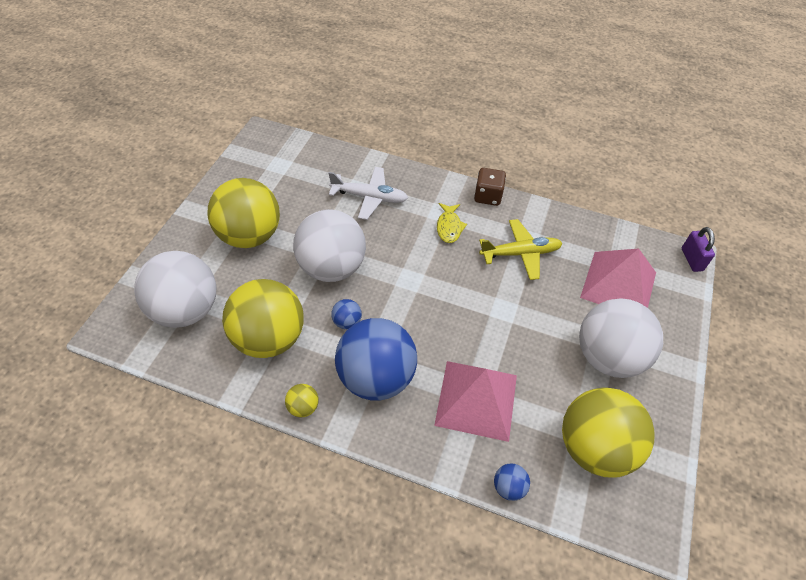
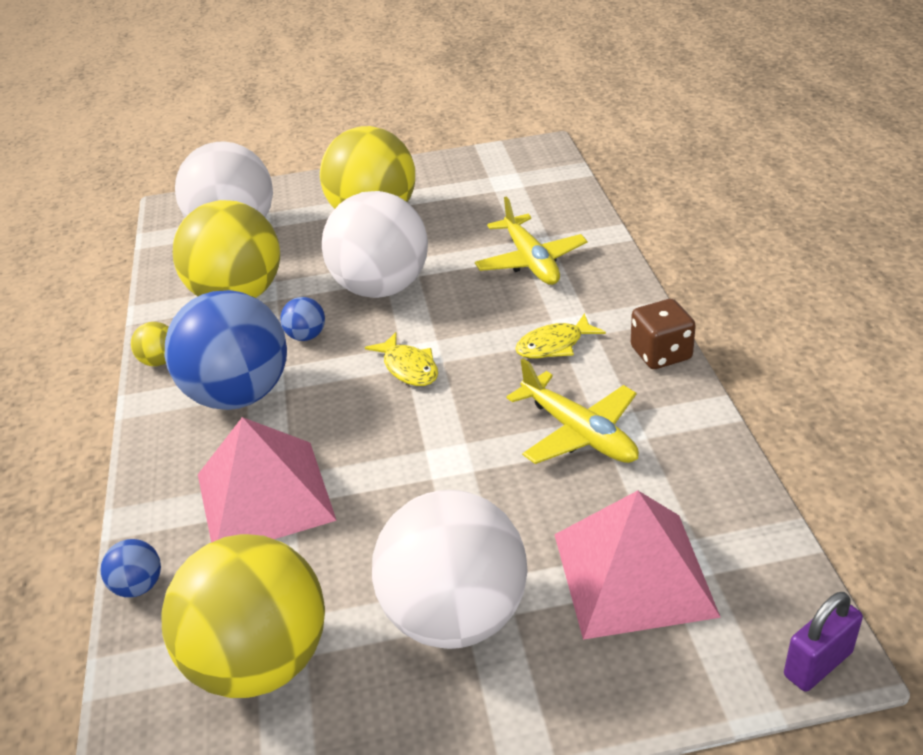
camera: 65 degrees right, 15 degrees down
white plane [329,167,408,220] -> yellow plane [475,196,587,285]
none -> yellow fish [365,332,438,386]

